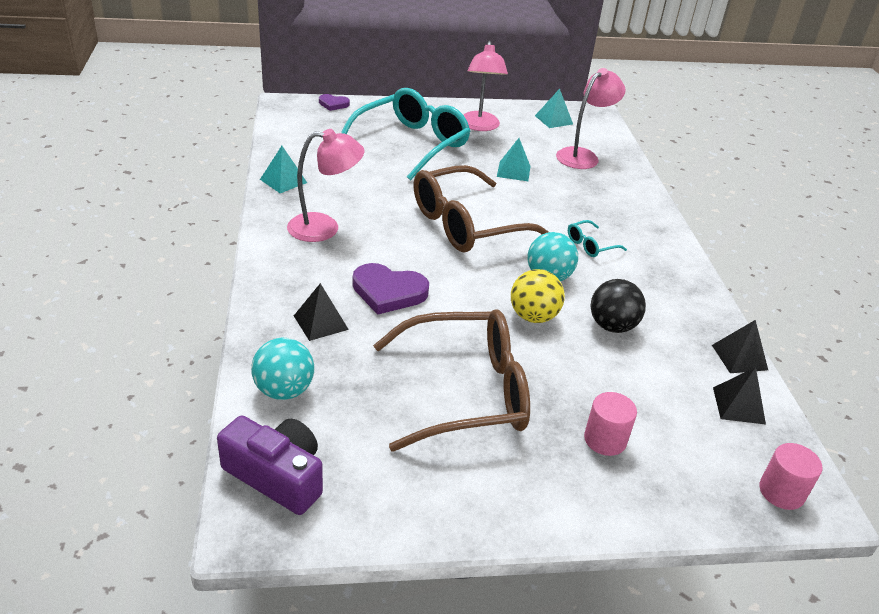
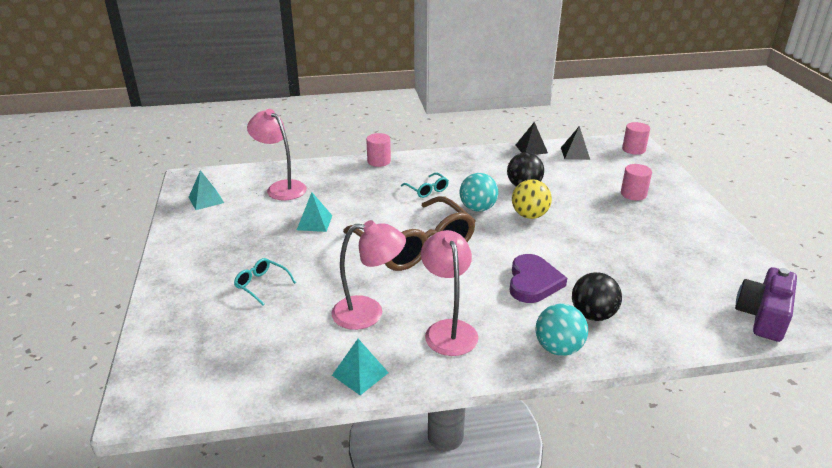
camera: 90 degrees left, 5 degrees down
turquoise ball [251,338,314,400] -> turquoise ball moved to [536,304,588,356]
black pyramid [294,283,349,341] -> black ball [572,272,622,321]
purple heart [319,94,350,111] -> none
turquoise glasses [341,88,470,180] -> turquoise glasses [234,258,296,305], size x0.41
brown glasses [373,309,530,451] -> none
pink lamp [464,41,508,131] -> pink lamp moved to [331,220,406,330]
none -> pink cylinder [366,133,391,167]

